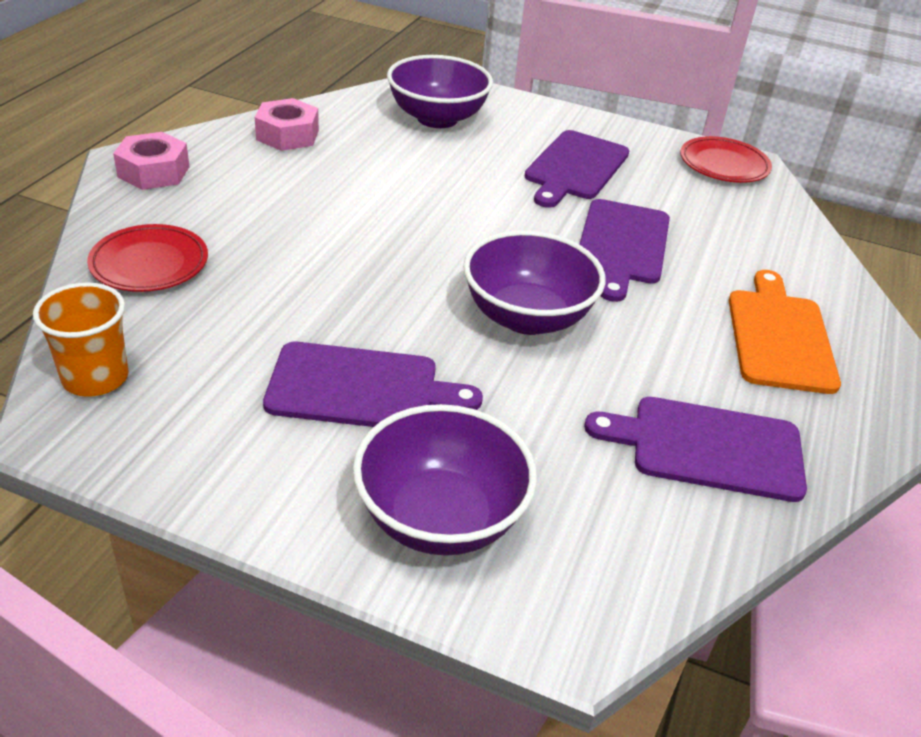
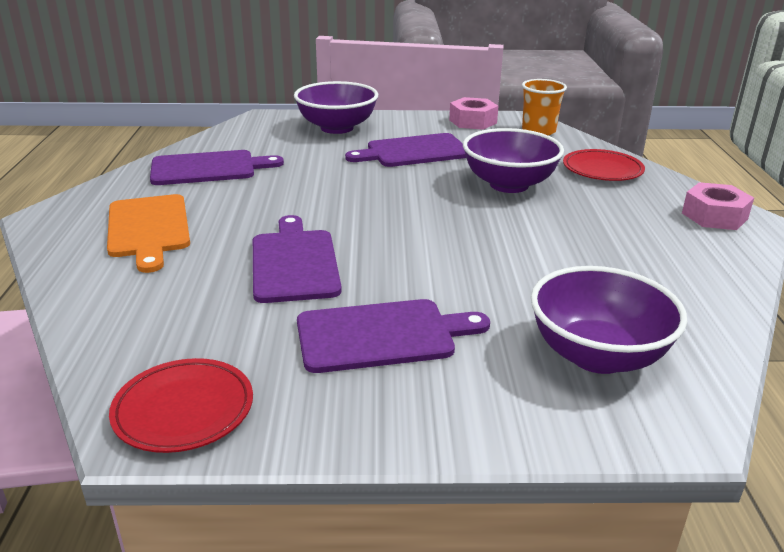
camera: 160 degrees right, 10 degrees down
pink nut [255,98,319,151] -> pink nut moved to [449,97,499,130]
purple bowl [463,230,606,335] -> purple bowl moved to [463,128,564,193]
purple cutting board [525,130,629,208] -> purple cutting board turned 75 degrees clockwise [297,299,490,373]

